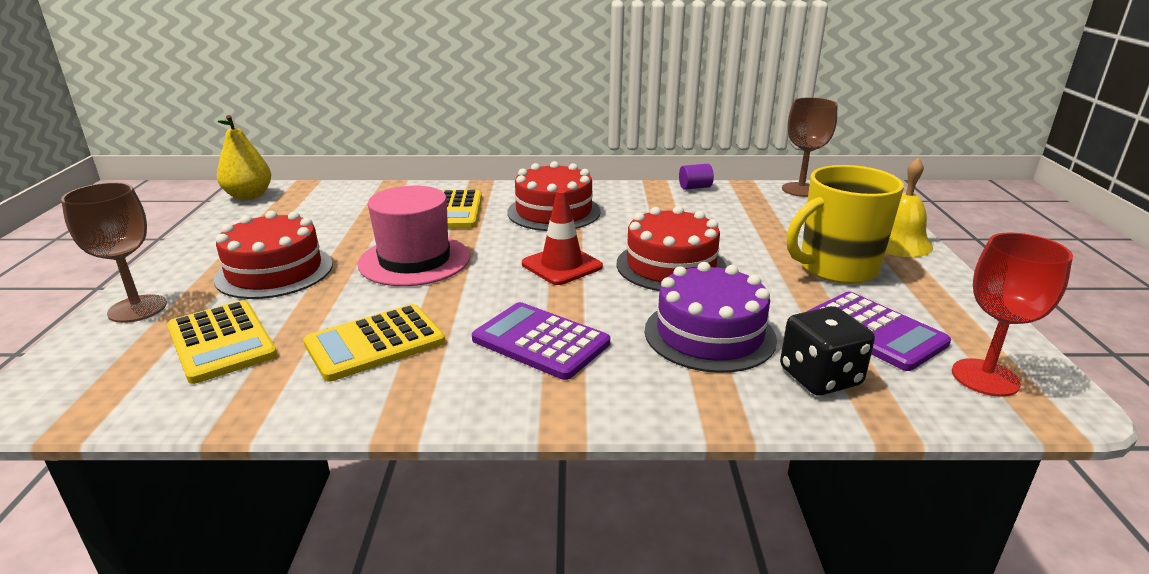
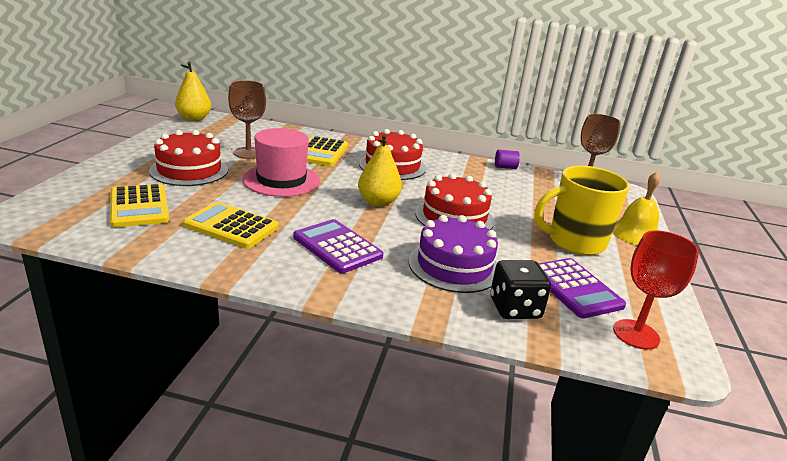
camera: 10 degrees right, 0 degrees up
brown goblet [61,182,167,323] -> brown goblet moved to [228,80,266,159]
yellow calculator [303,304,445,382] -> yellow calculator turned 45 degrees clockwise [183,202,279,248]
red traffic cone [522,190,603,285] -> yellow pear [358,134,402,207]

